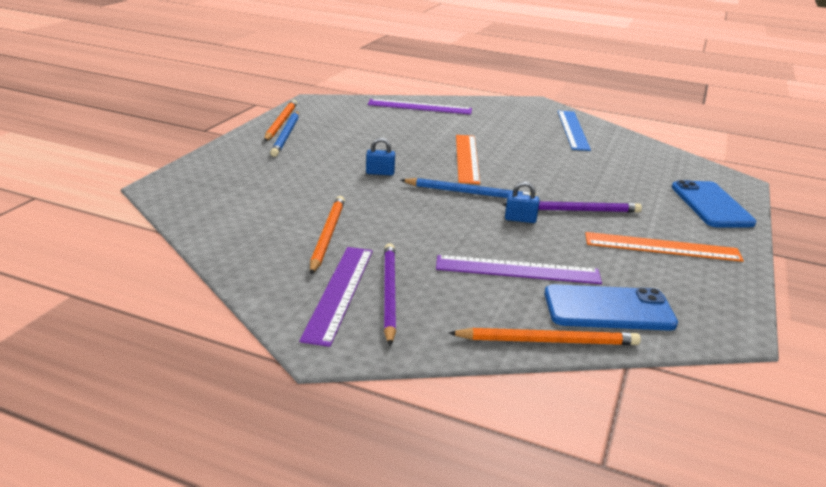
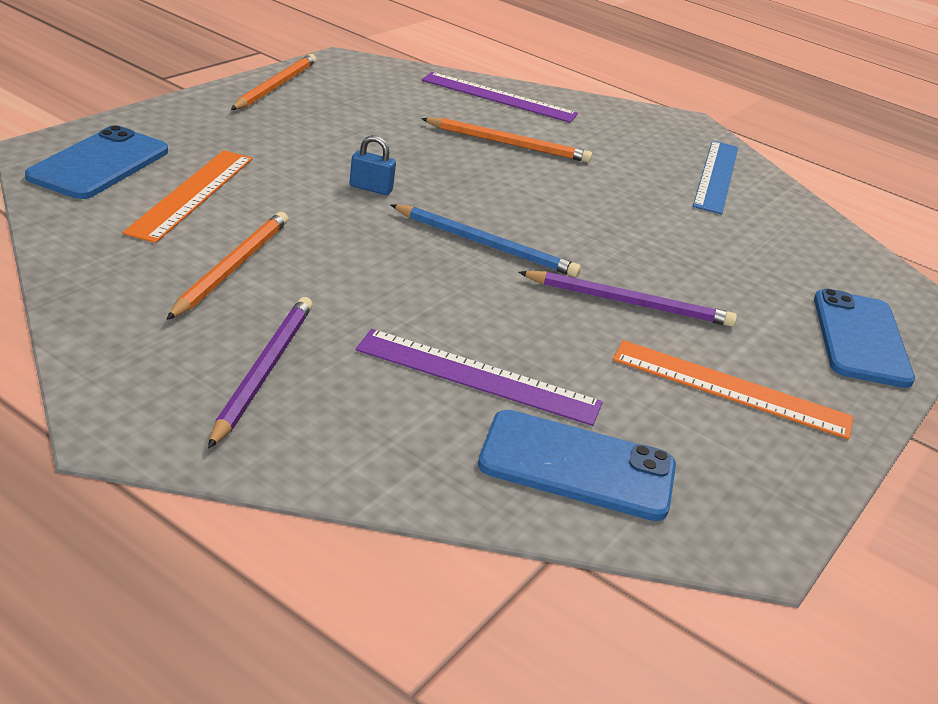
camera: 10 degrees right, 5 degrees up
blue pencil [270,111,299,157] -> none
purple ruler [299,247,373,347] -> none
orange pencil [449,328,641,345] -> orange pencil moved to [421,118,592,162]
orange ruler [456,135,480,184] -> orange ruler moved to [123,150,252,243]
blue padlock [505,181,539,223] -> none
none -> blue phone [25,125,168,199]

